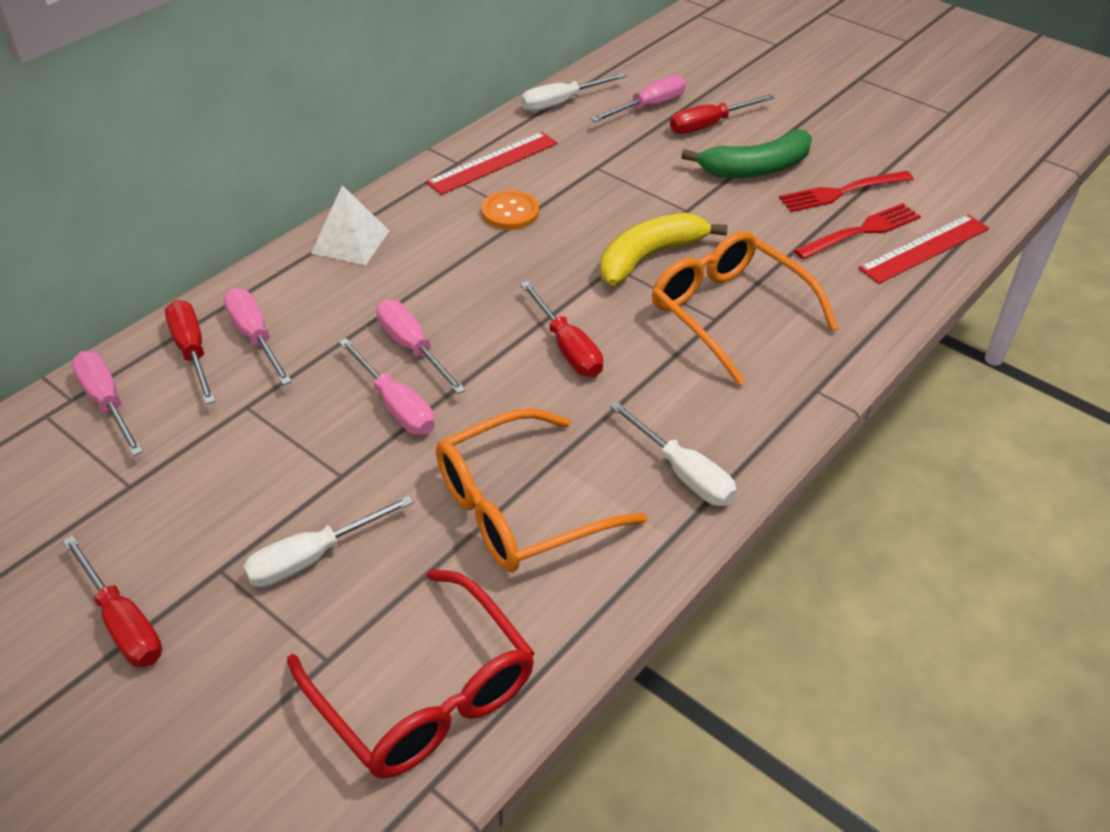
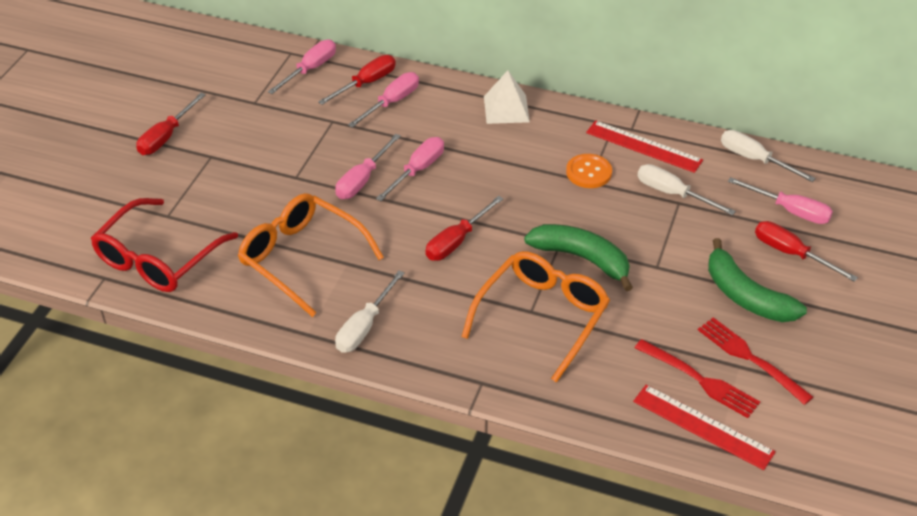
camera: 70 degrees right, 0 degrees up
white screwdriver [243,495,414,587] -> white screwdriver moved to [637,164,736,215]
yellow banana [600,213,728,286] -> green banana [524,224,633,291]

